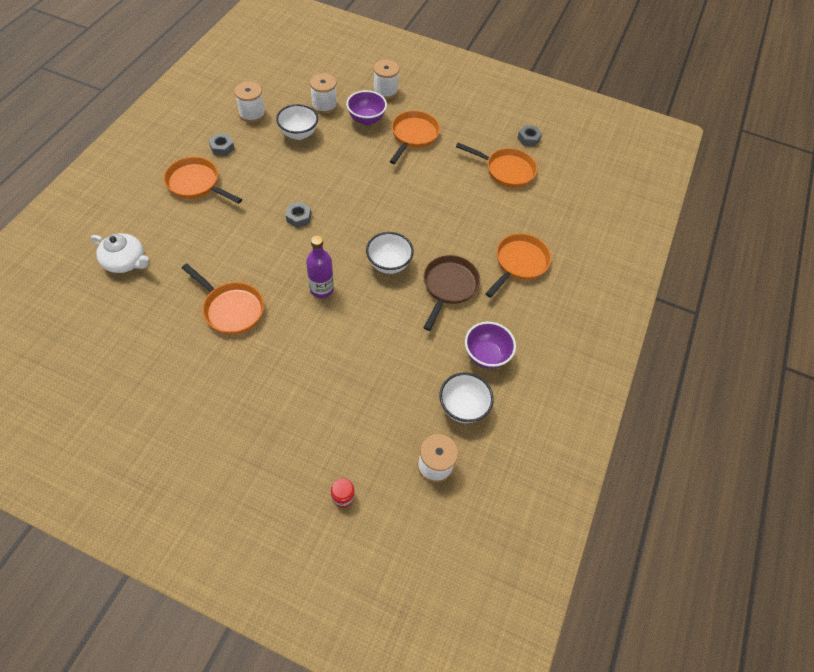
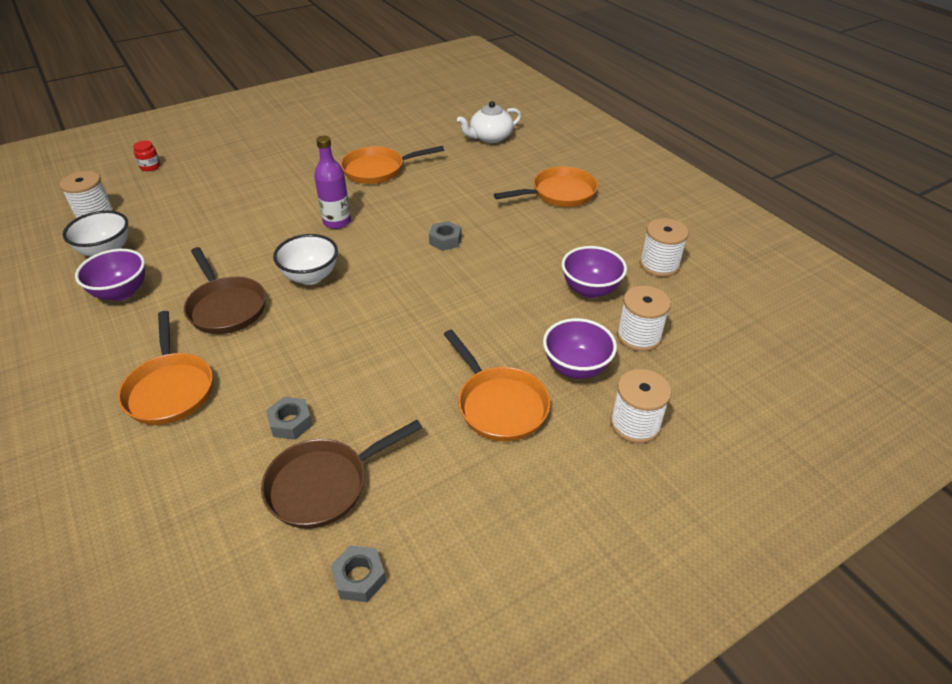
camera: 130 degrees right, 15 degrees down
grey nut [208,133,235,156] -> grey nut moved to [266,397,313,440]
white bowl [276,104,318,140] -> purple bowl [562,246,627,298]
orange pan [456,143,537,188] -> brown pan [261,420,422,529]

